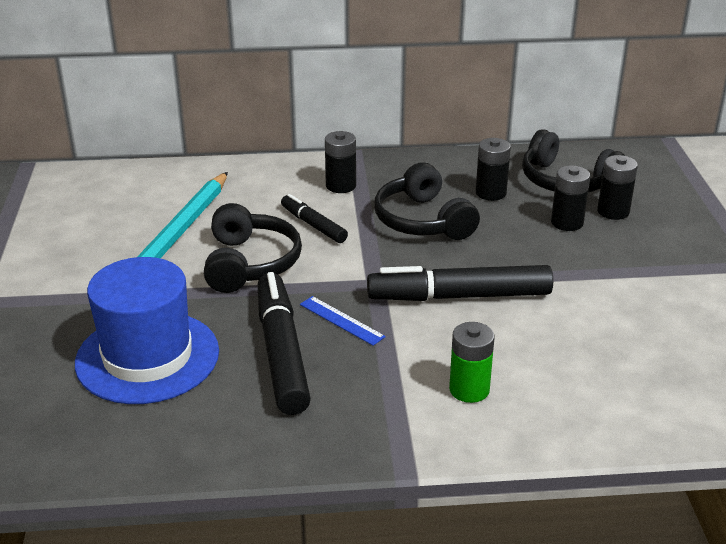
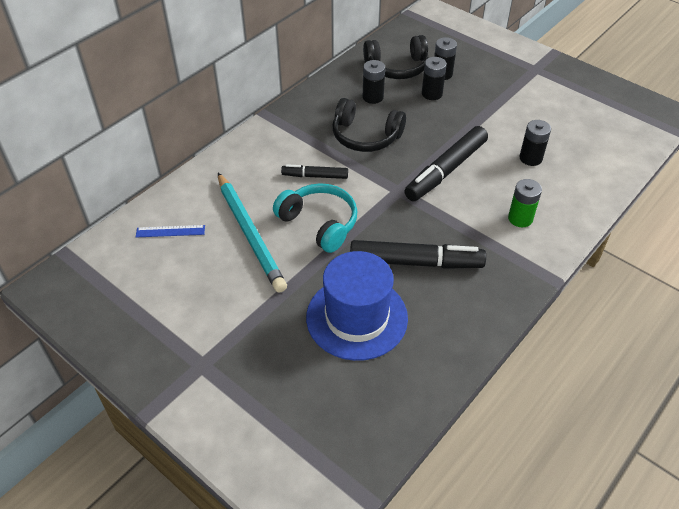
camera: 45 degrees left, 15 degrees up
black headphones [204,203,302,293] -> turquoise headphones [273,183,358,253]
black marker [258,272,311,415] -> black marker turned 150 degrees clockwise [350,240,486,269]
blue ruler [300,296,386,346] -> blue ruler moved to [136,225,205,237]
black battery [325,131,356,193] -> black battery moved to [519,120,551,166]

